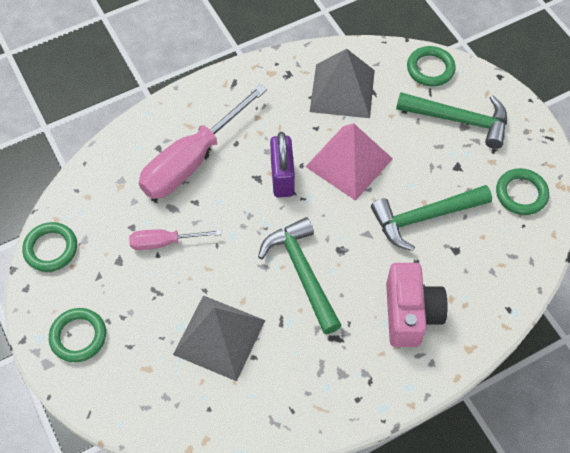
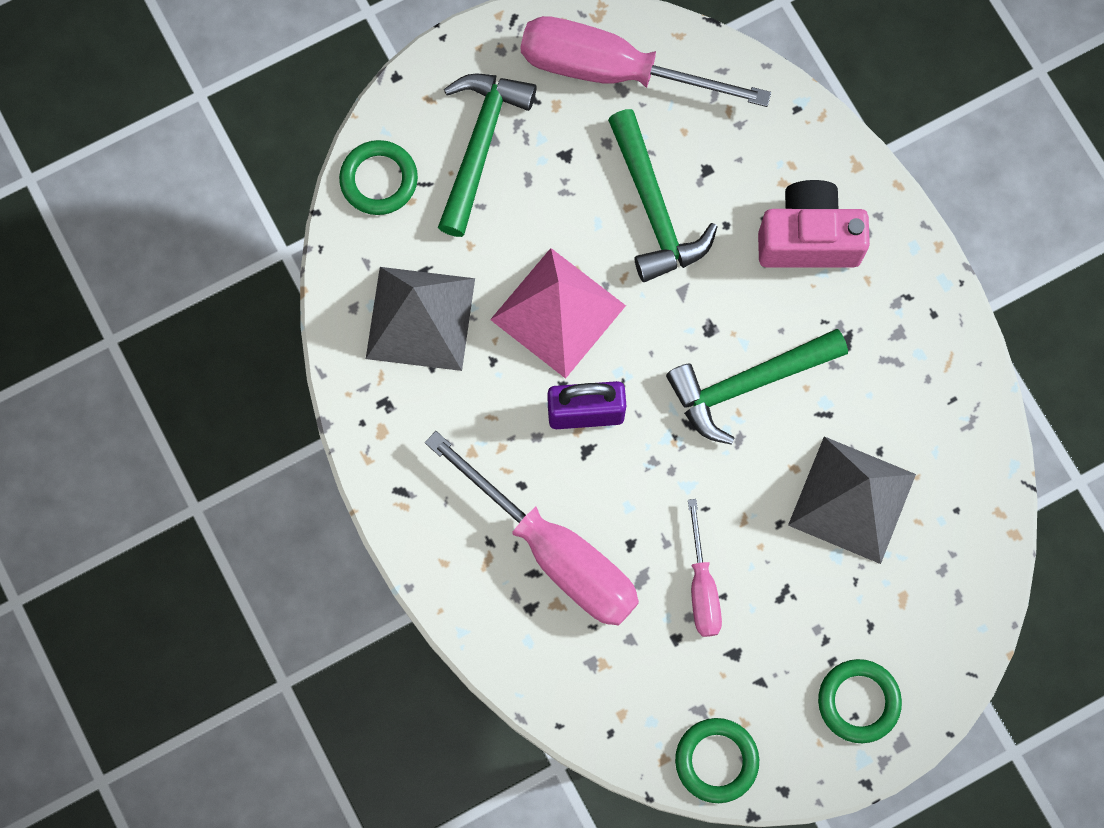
camera: 90 degrees left, 15 degrees up
green ring [496,168,549,215] -> pink screwdriver [521,16,771,107]

